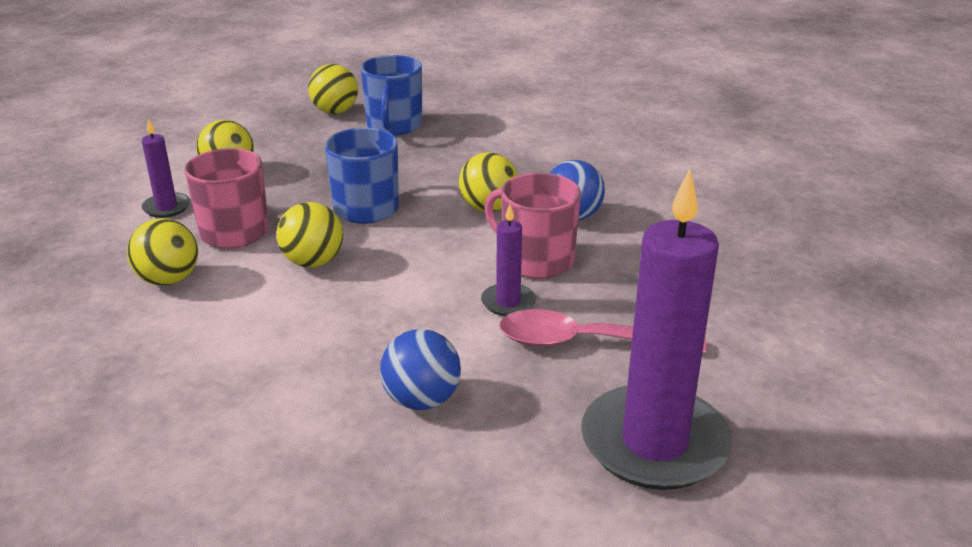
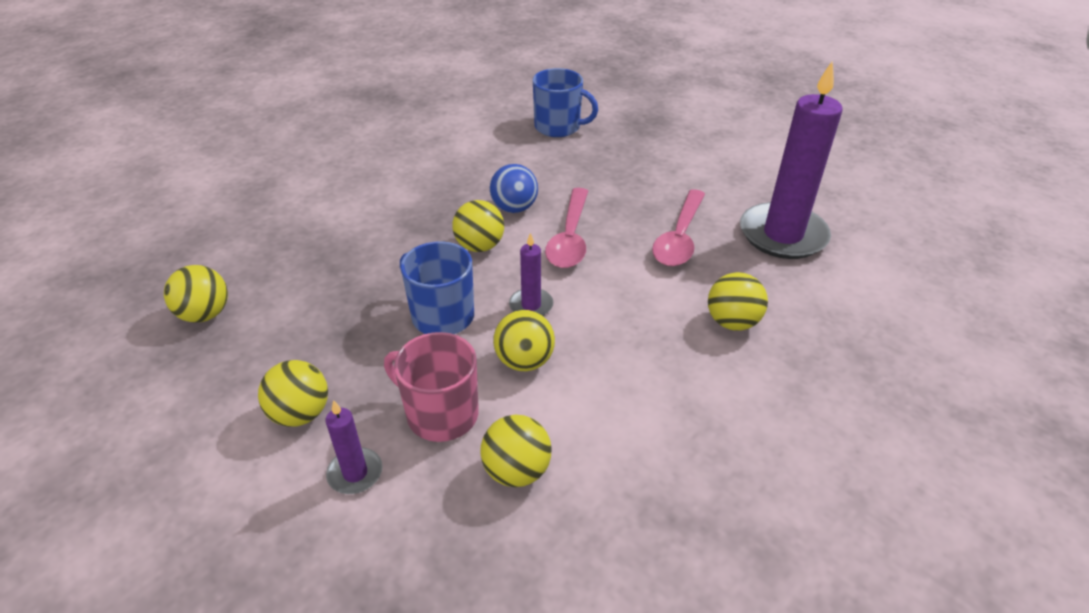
camera: 75 degrees left, 10 degrees up
blue mug [361,55,422,136] -> blue mug moved to [533,68,598,137]
blue ball [380,329,461,410] -> yellow ball [708,272,768,331]
purple candle [481,204,536,316] -> purple candle moved to [509,233,553,316]
pink mug [485,173,581,279] -> pink spoon [545,188,588,268]

